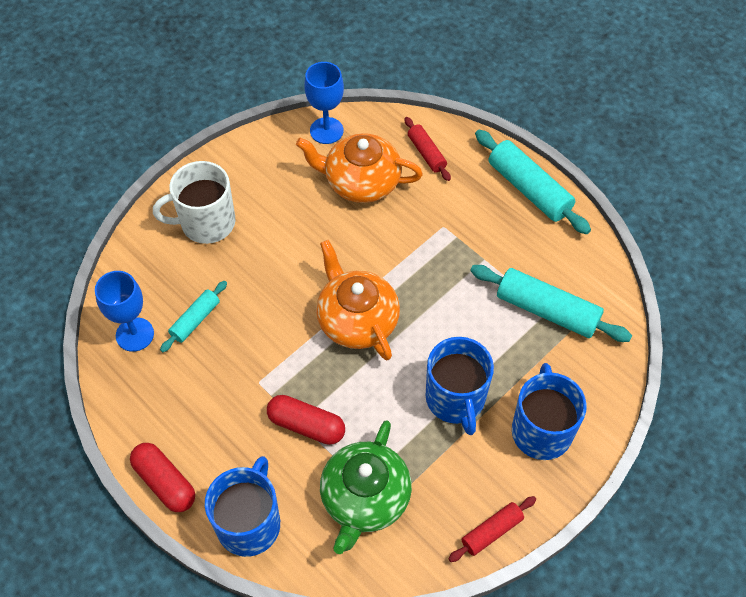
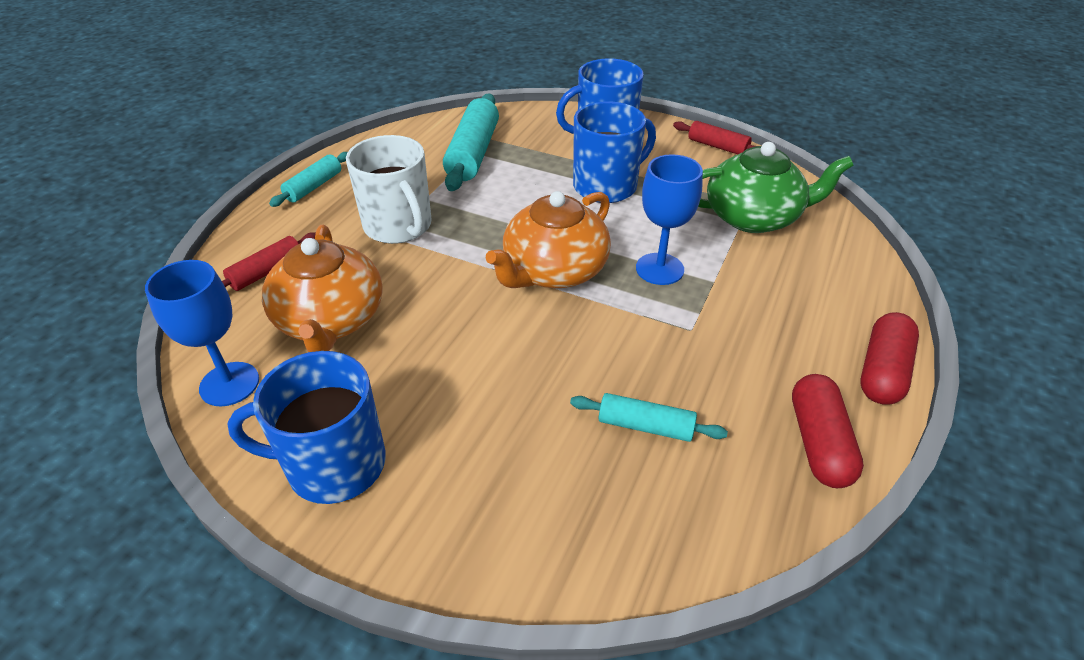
camera: 110 degrees left, 15 degrees down
blue goblet [95,271,154,352] -> blue goblet moved to [636,154,703,285]
white mug [153,161,235,244] -> white mug moved to [346,135,432,244]
blue mug [205,456,280,557] -> blue mug moved to [227,351,386,504]
red capsule [267,395,345,445] -> red capsule moved to [792,374,864,488]
turquoise rolling pin [475,130,591,234] -> turquoise rolling pin [269,152,348,207], size x0.57

